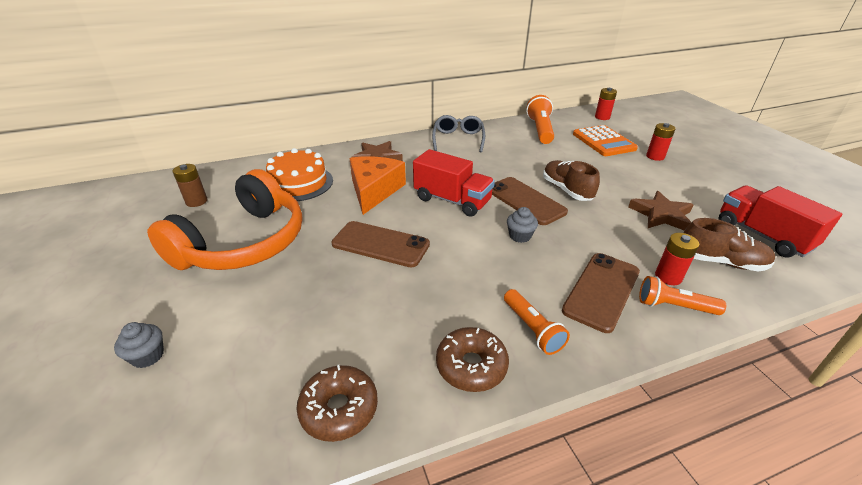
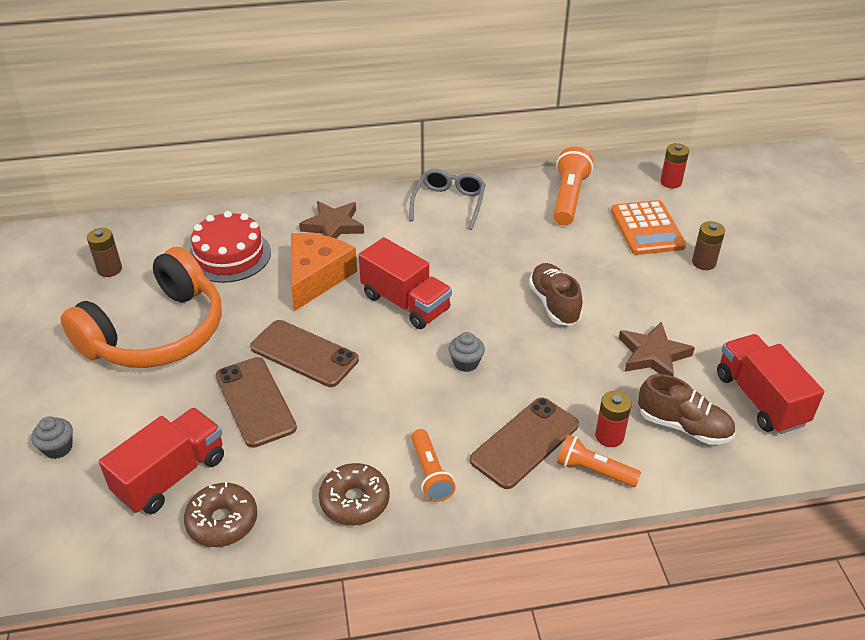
camera: 10 degrees right, 5 degrees up
orange cake [266,148,333,201] -> red cake [189,211,271,283]
brown phone [492,177,568,225] -> brown phone moved to [216,357,297,448]
red battery [646,123,675,161] -> brown battery [692,221,725,270]
none -> red truck [99,408,224,514]

